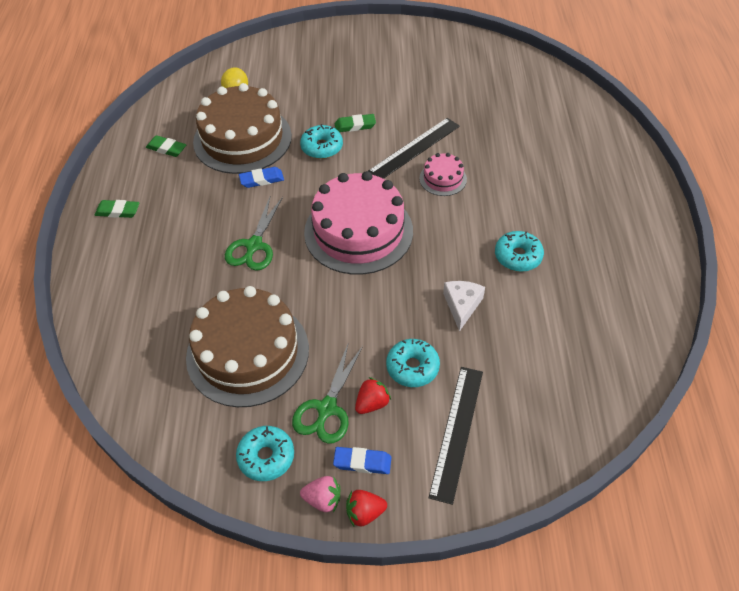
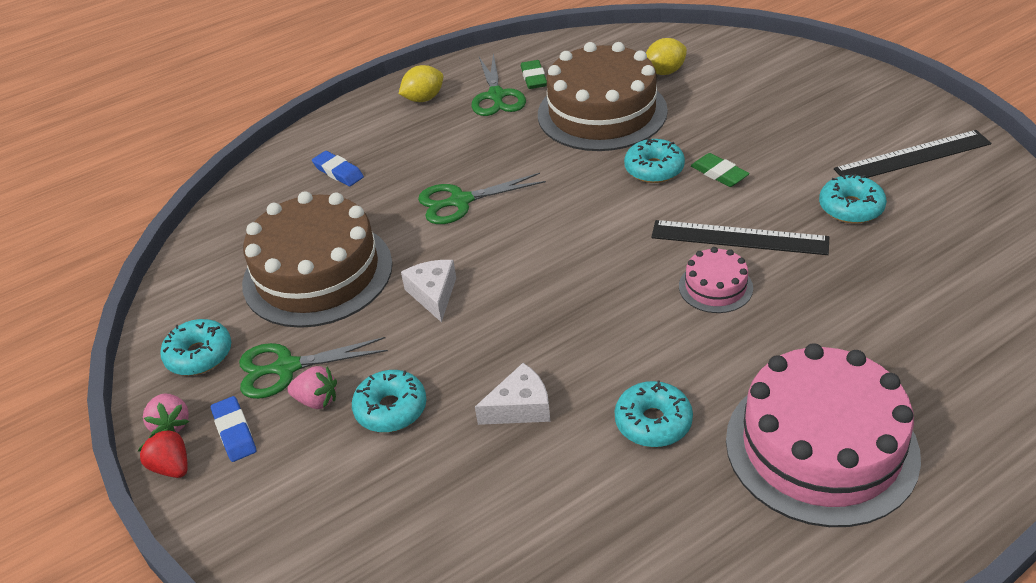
camera: 60 degrees right, 10 degrees down
green eraser [95,200,140,218] -> yellow lemon [398,65,443,102]
blue eraser [239,167,284,188] -> blue eraser moved to [312,151,364,186]
pink cake [304,171,413,275] -> pink cake moved to [726,343,921,527]
red strawberry [355,377,391,414] -> pink strawberry [288,366,337,409]
black ruler [429,367,483,505] -> black ruler moved to [834,130,991,178]
none -> white cheese [401,260,456,322]
none -> green scissors [471,53,526,116]
none -> turquoise donut [819,174,887,224]

